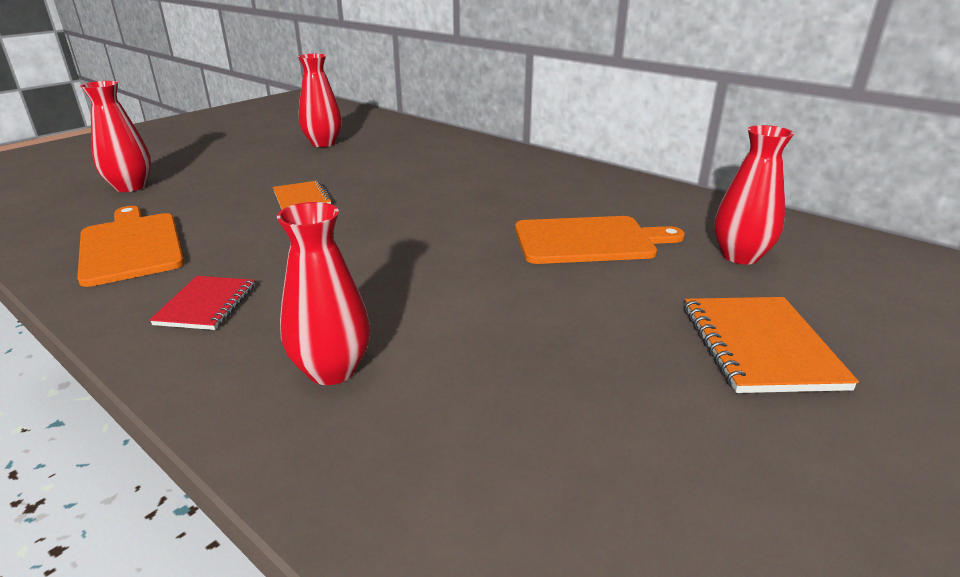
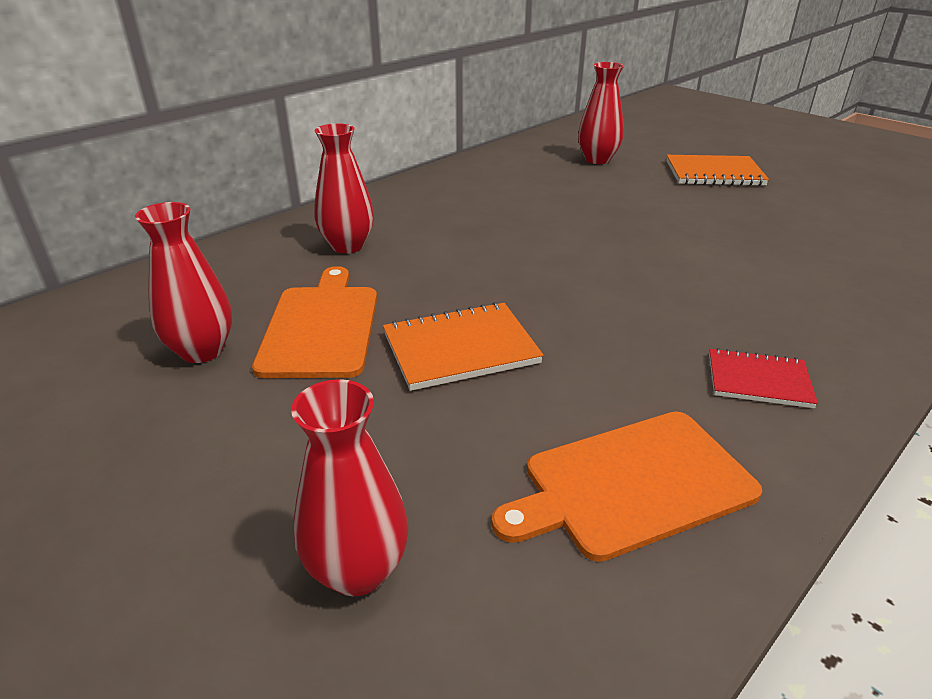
camera: 85 degrees left, 5 degrees up
orange notebook [273,180,332,209] -> orange notebook [383,302,544,391], size x1.54
red vase [277,202,370,385] -> red vase moved to [314,123,374,253]
orange cutting board [515,216,685,264] -> orange cutting board moved to [252,266,377,378]

